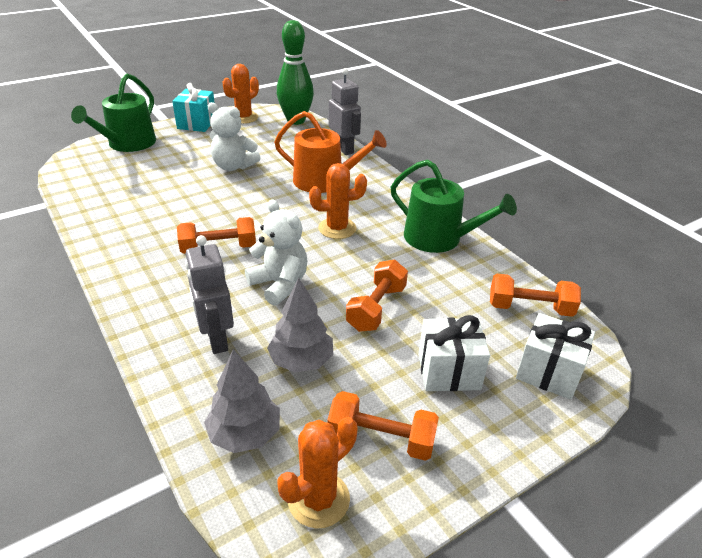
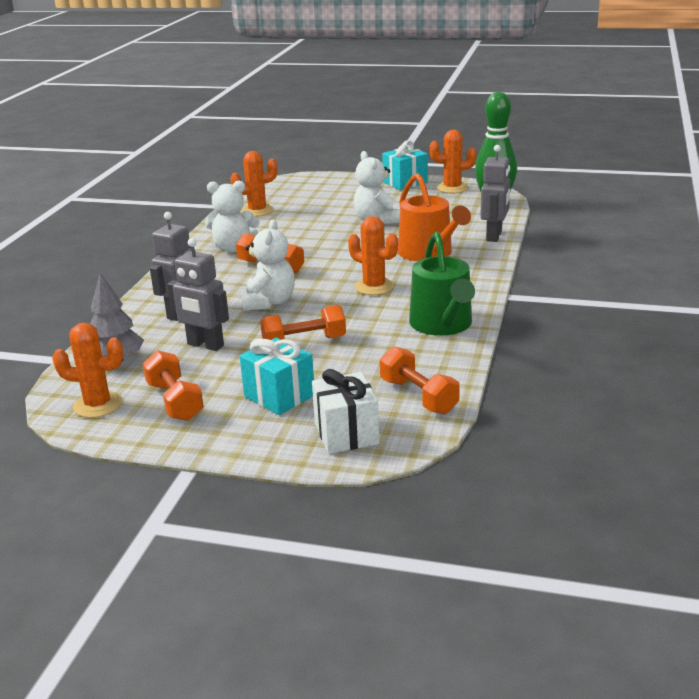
camera: 50 degrees right, 10 degrees down
green watering can [71,73,156,152] -> none
grey tree [267,278,333,372] -> grey robot [167,238,229,351]
white gift [418,315,490,391] -> turquoise gift [240,338,314,415]
none -> white teddy bear [205,180,259,253]
none -> orange cactus [230,151,278,217]

